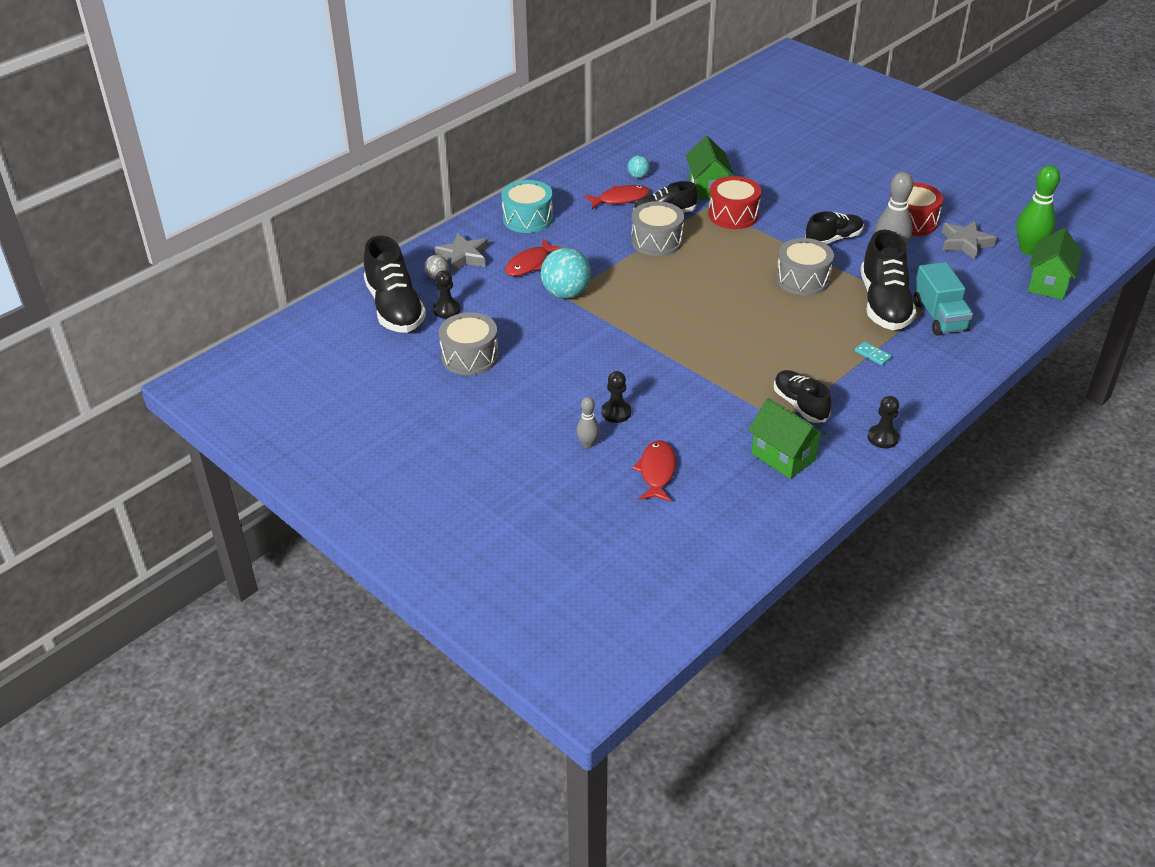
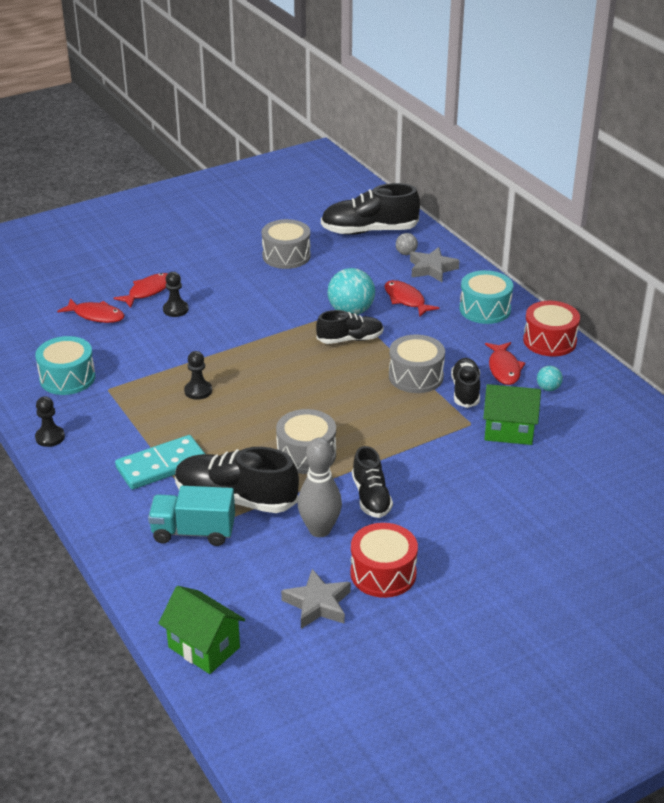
camera: 105 degrees right, 5 degrees down
black pawn [433,270,460,319] -> black pawn moved to [184,351,212,400]
grey bowling pin [576,397,600,448] -> red fish [114,273,168,308]
red drum [708,176,761,229] -> red drum moved to [523,301,580,357]
green house [748,398,826,479] -> turquoise drum [35,336,95,395]
black shoe [774,370,831,423] -> black shoe moved to [316,310,384,344]
turquoise domino [855,341,892,366] -> turquoise domino [115,435,205,490], size x2.37
green bowling pin [1016,165,1060,255] -> none

